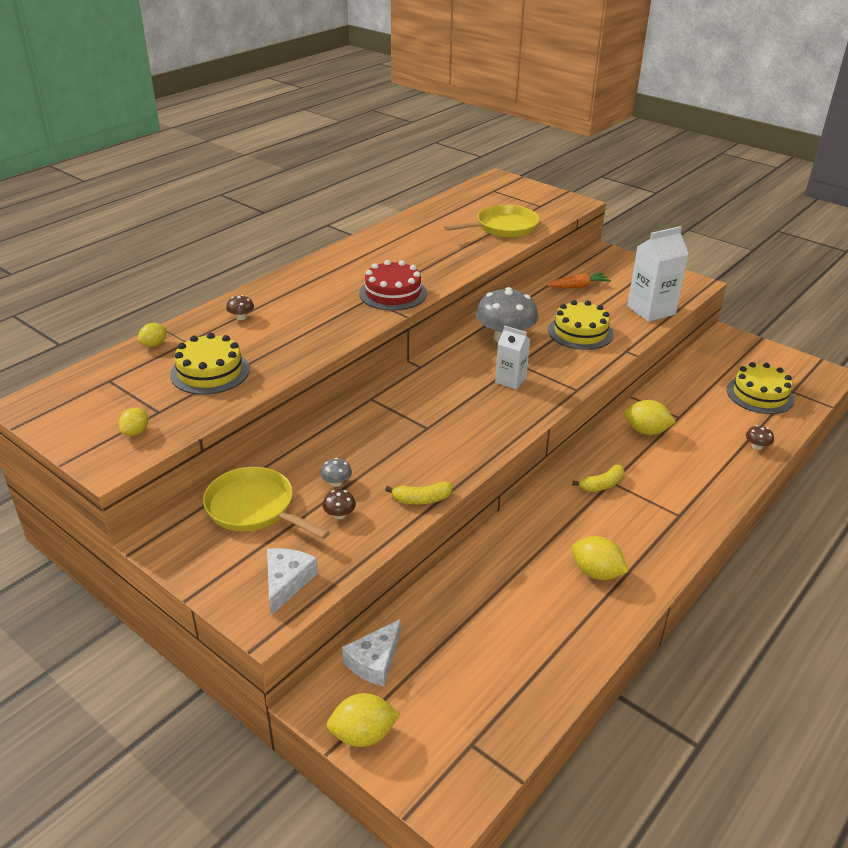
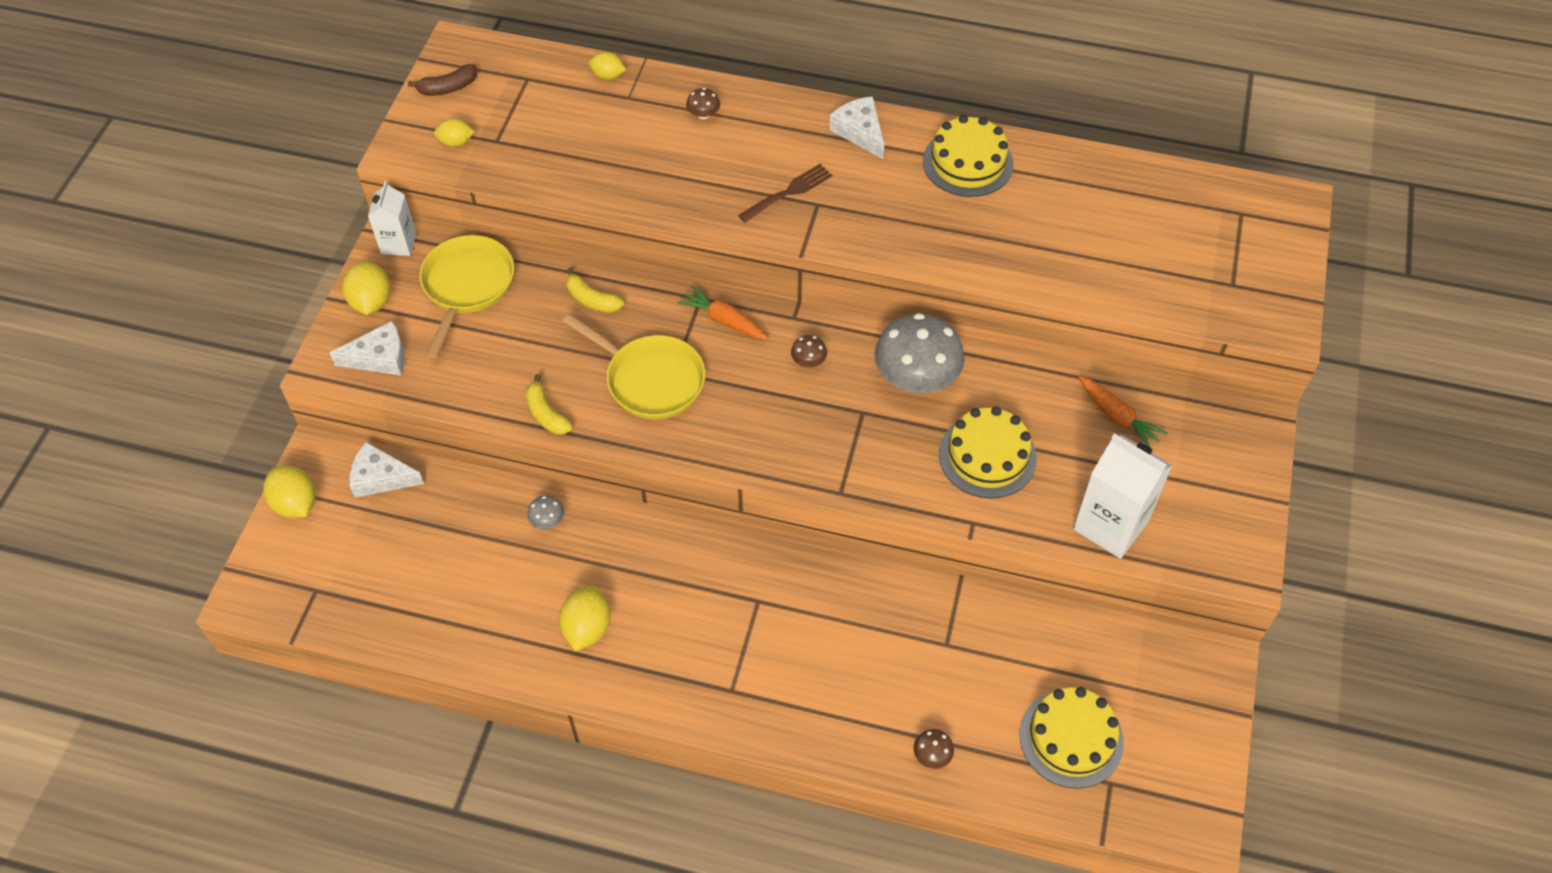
camera: 65 degrees right, 20 degrees up
yellow cake [170,333,250,395] -> yellow cake moved to [923,115,1014,197]
grey mushroom [320,458,352,487] -> grey mushroom moved to [527,496,564,529]
brown mushroom [323,490,356,519] -> brown mushroom moved to [791,335,827,367]
red cake [359,260,427,311] -> none
yellow pan [444,205,539,238] -> yellow pan moved to [562,314,705,419]
white carton [495,325,530,389] -> white carton moved to [368,181,416,256]
yellow banana [572,465,624,492] -> yellow banana moved to [566,268,624,313]
yellow lemon [624,400,676,435] -> yellow lemon moved to [342,261,390,315]
none -> brown banana [408,64,477,96]
none -> orange carrot [677,285,768,340]
none -> brown fork [738,164,832,223]
none -> white cheese [829,96,884,159]

